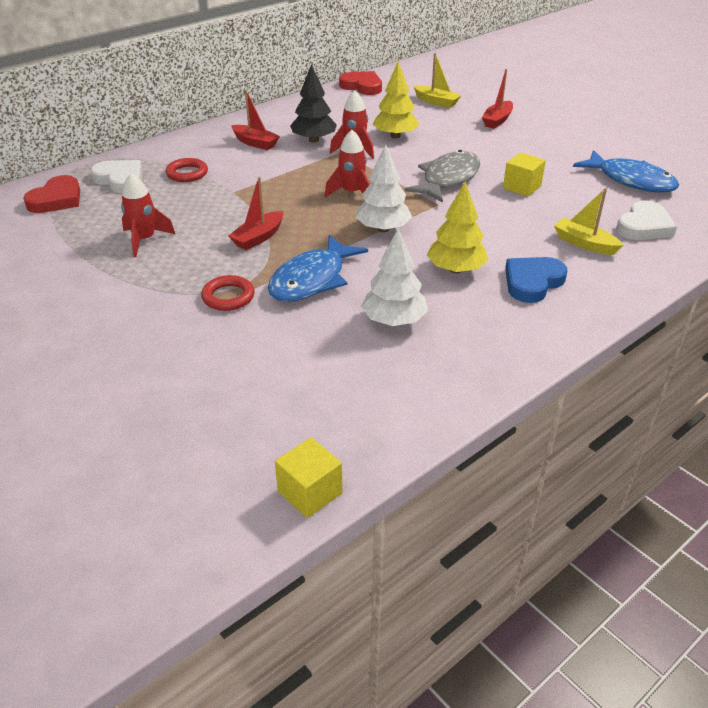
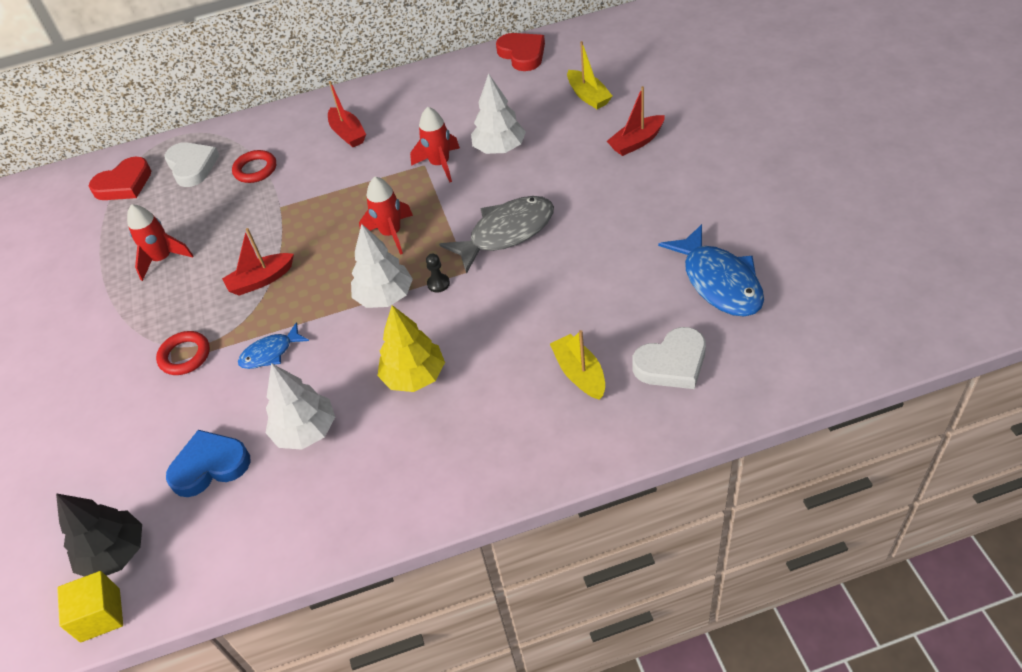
camera: 30 degrees right, 10 degrees up
blue fish [268,235,368,302] -> blue fish [238,322,309,369], size x0.55
black tree [290,64,337,142] -> black tree moved to [56,493,142,577]
yellow tree [373,61,419,138] -> white tree [471,73,526,154]
yellow cube [503,152,546,197] -> none
blue heart [505,257,567,303] -> blue heart moved to [166,430,250,497]
none -> black pawn [426,254,450,293]

